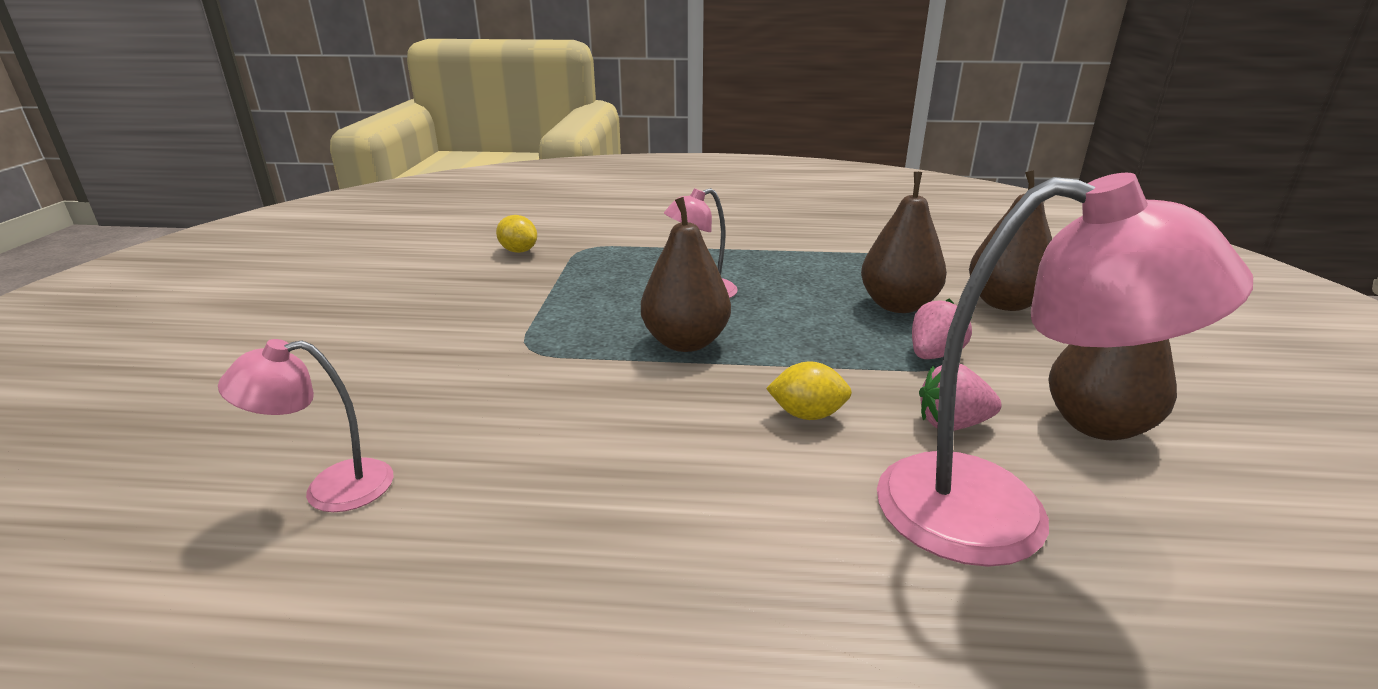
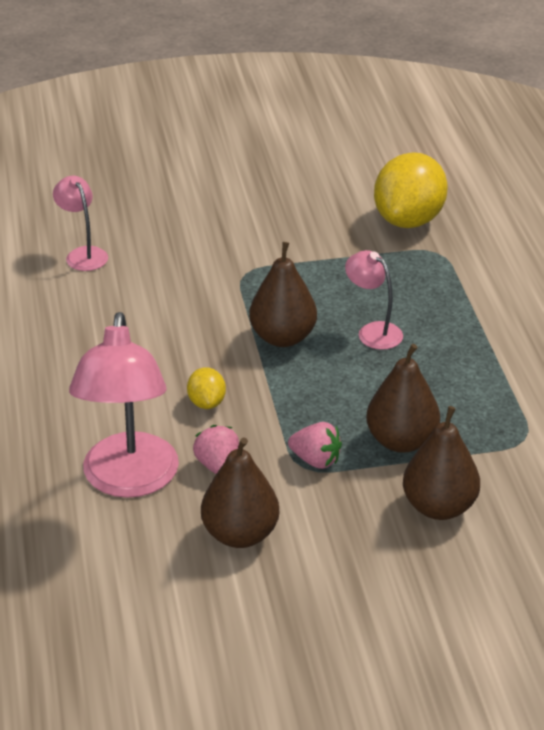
camera: 75 degrees right, 10 degrees up
yellow lemon [496,215,537,253] -> yellow lemon [374,152,448,228], size x2.14

